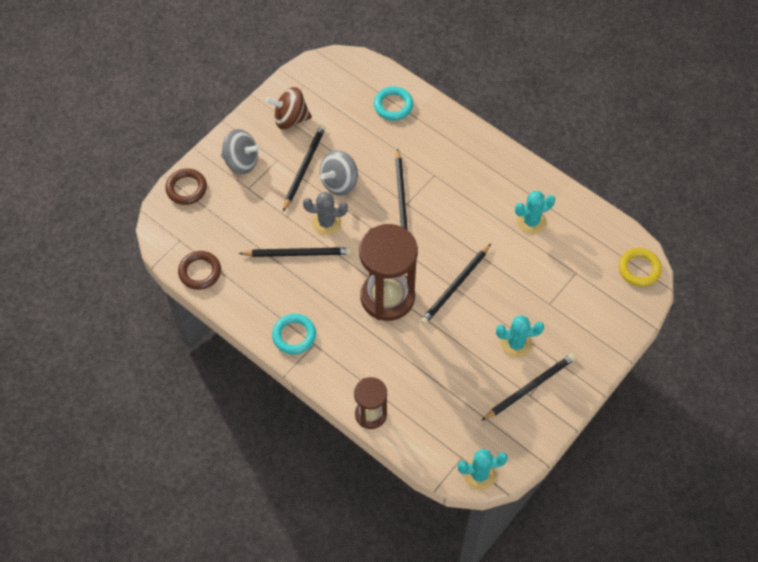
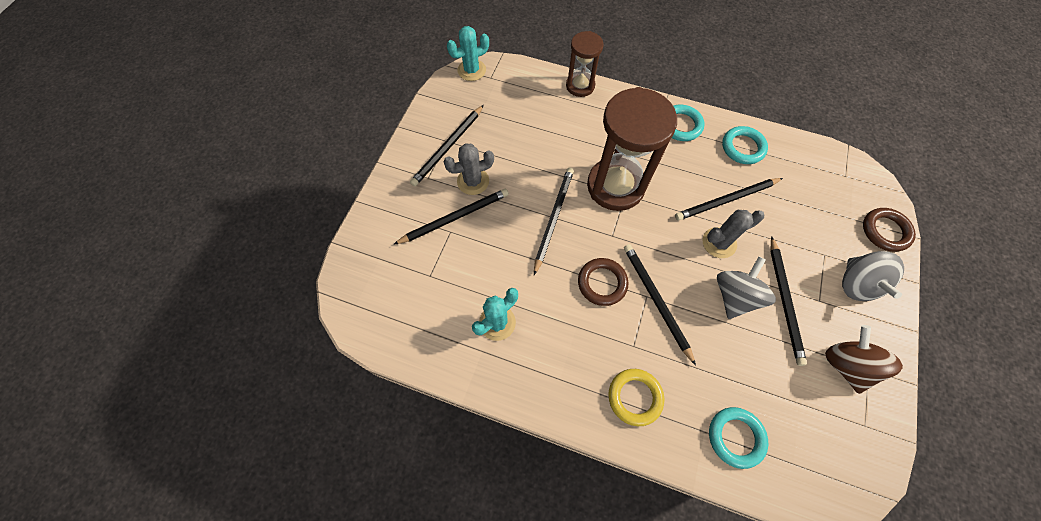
camera: 160 degrees right, 5 degrees up
brown ring [178,251,221,290] -> brown ring moved to [578,258,628,306]
grey spinning top [221,129,261,174] -> grey spinning top turned 90 degrees counterclockwise [842,251,904,301]
brown spinning top [266,87,312,129] -> brown spinning top turned 75 degrees counterclockwise [825,325,903,394]
turquoise cactus [496,315,544,358] -> grey cactus [443,143,494,195]
yellow ring [619,248,662,287] -> yellow ring moved to [608,369,664,426]
none -> black pencil [393,189,509,245]
none -> turquoise ring [722,126,768,164]

